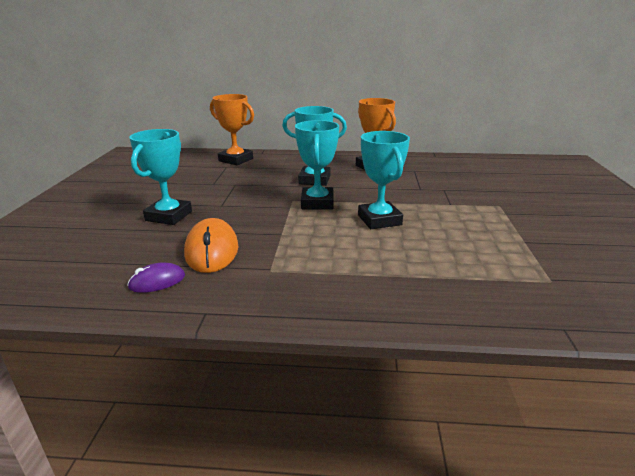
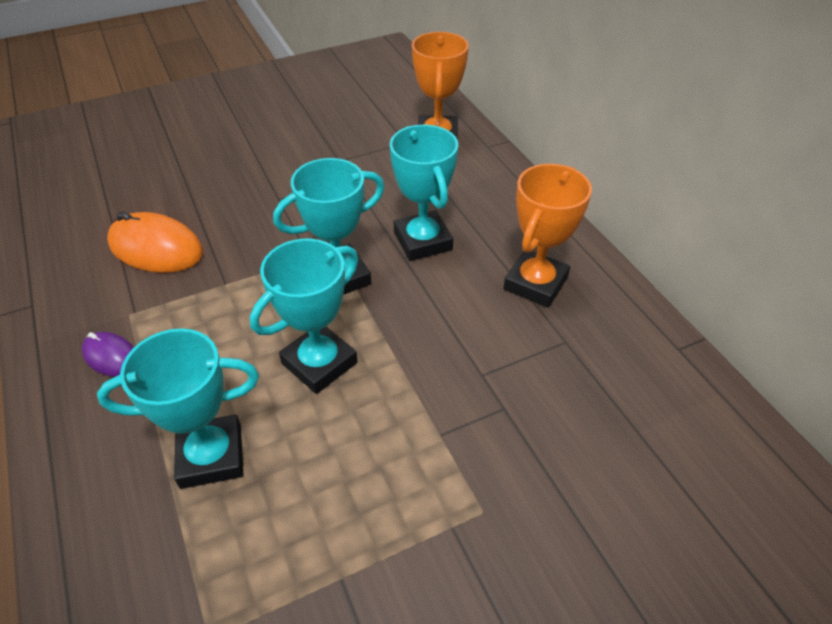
camera: 60 degrees right, 20 degrees up
purple mouse [127,262,185,293] -> purple mouse moved to [82,332,134,377]
turquoise trophy [129,129,192,225] -> turquoise trophy moved to [97,328,259,489]
orange mouse [184,218,238,273] -> orange mouse turned 60 degrees clockwise [107,212,203,273]

